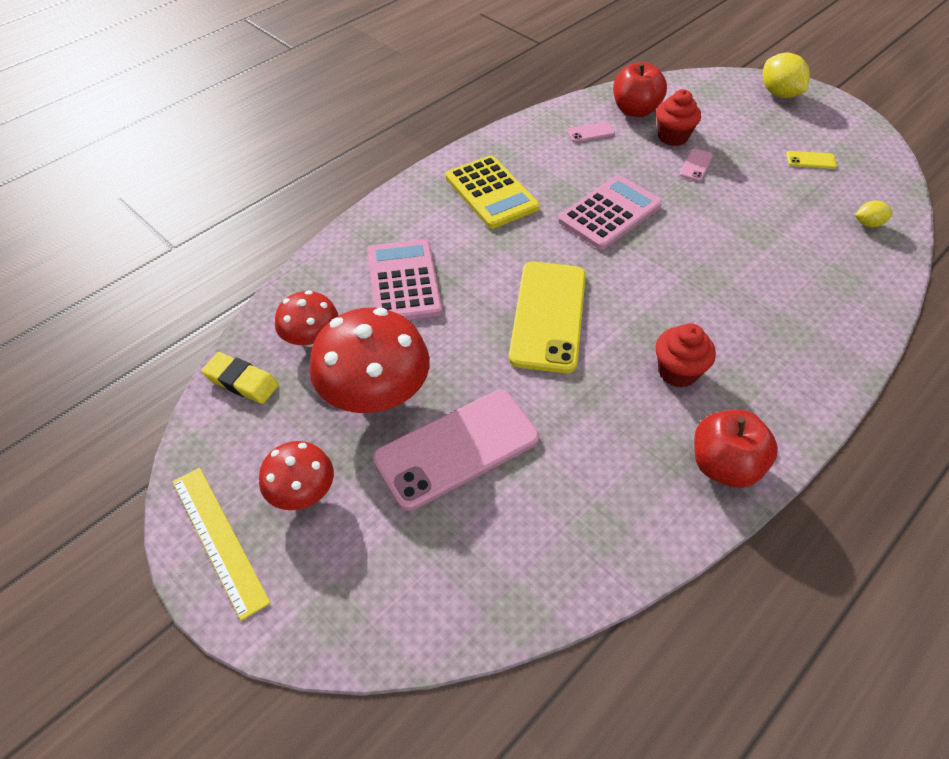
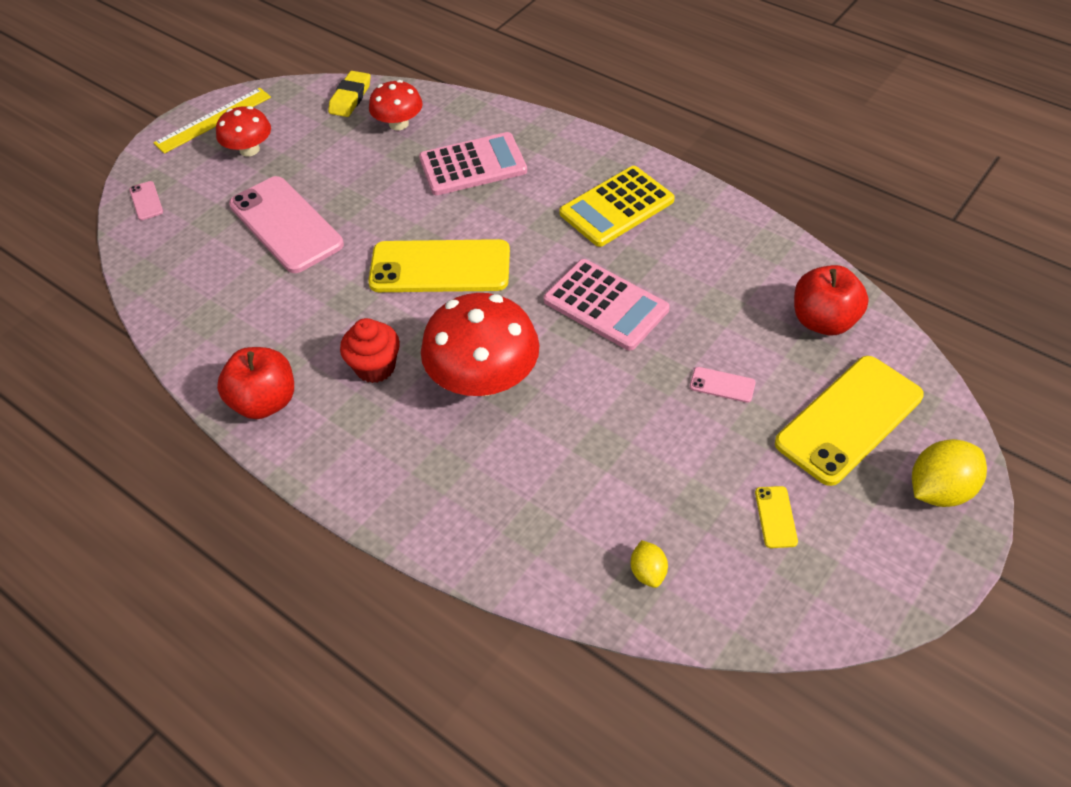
camera: 85 degrees right, 0 degrees up
red mushroom [309,308,430,413] -> red mushroom moved to [421,293,540,396]
pink phone [567,122,615,142] -> pink phone moved to [129,181,163,220]
red cupcake [656,89,701,146] -> none
none -> yellow phone [775,356,924,486]

